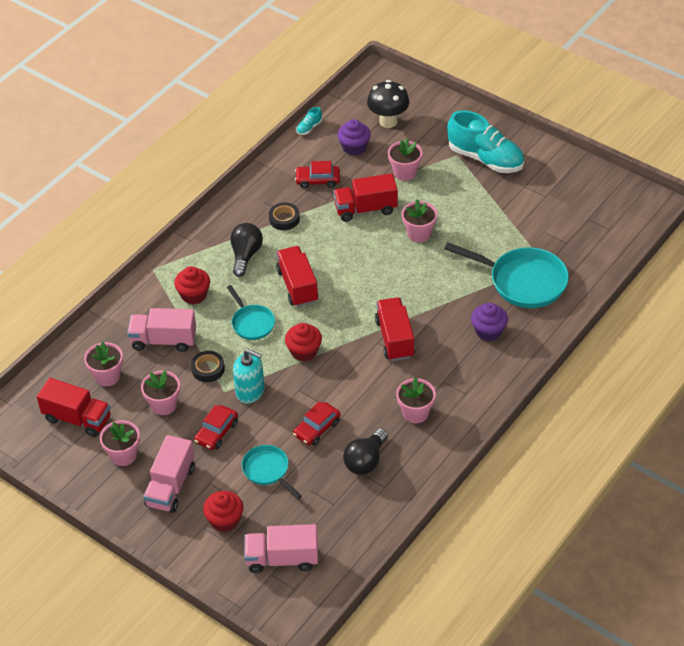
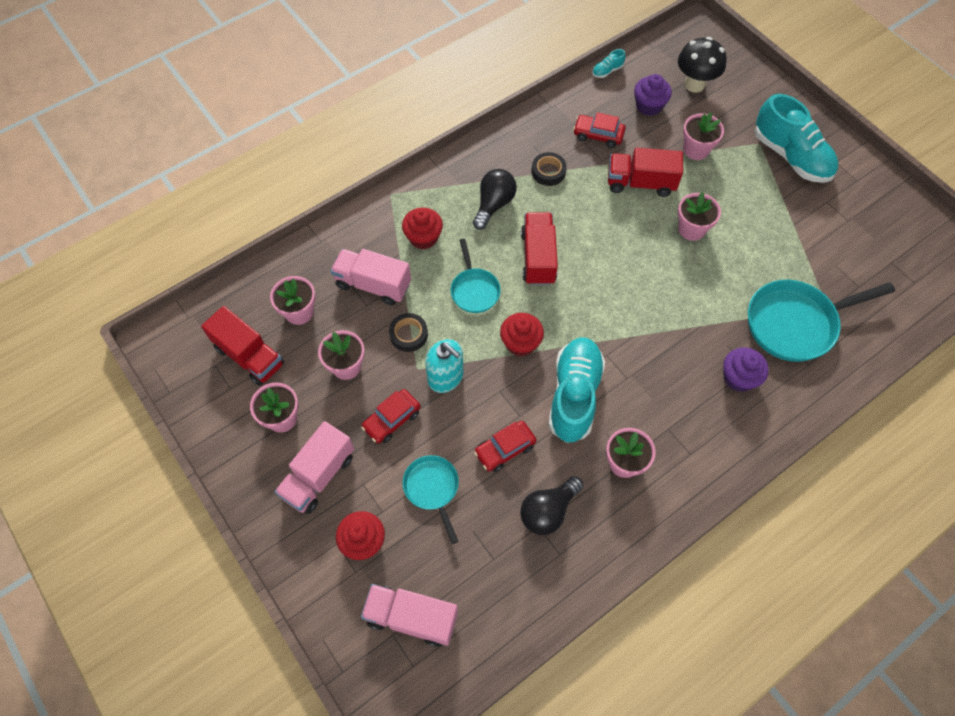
camera: 15 degrees right, 15 degrees up
red truck [375,297,415,361] -> none
turquoise pan [445,243,569,308] -> turquoise pan turned 120 degrees clockwise [748,280,895,362]
none -> turquoise shoe [548,337,605,443]

